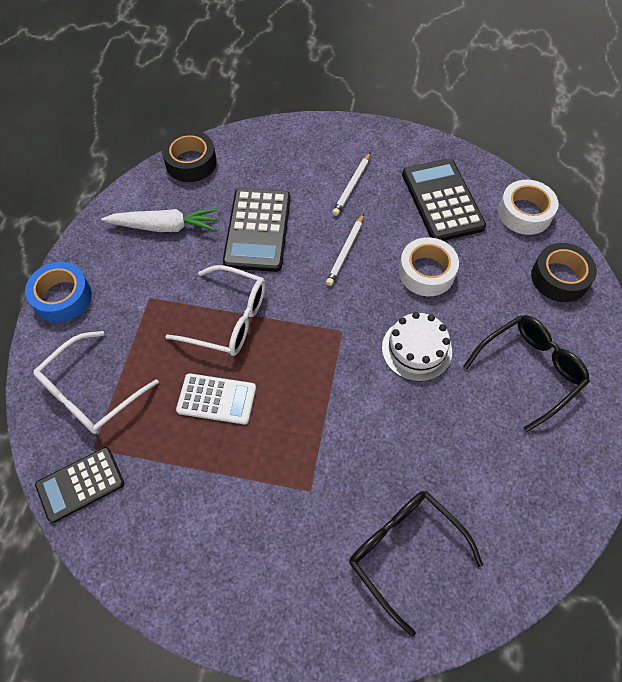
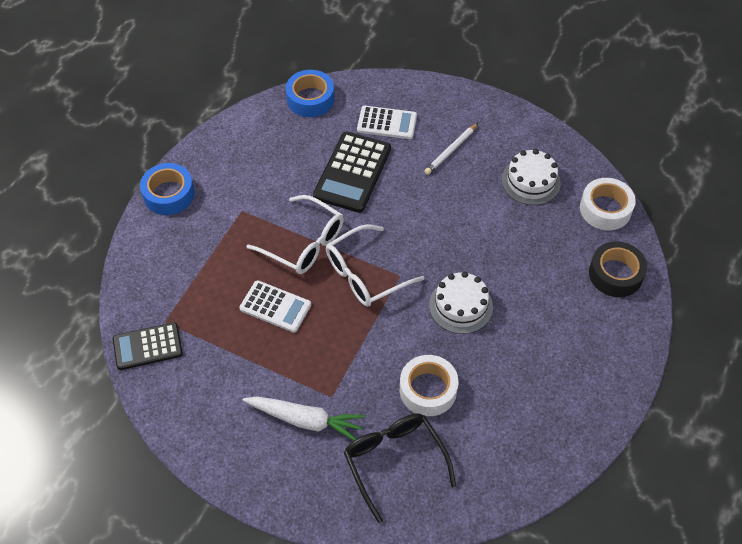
camera: 15 degrees right, 5 degrees down
white glasses [33,331,159,434] -> white glasses moved to [326,224,424,307]
white carrot [101,208,218,232] -> white carrot moved to [243,396,365,440]
black tape [162,130,217,182] -> blue tape [286,70,334,117]
white pencil [326,214,364,286] -> none
white tape [399,237,459,296] -> white tape moved to [400,355,458,416]
black calculator [402,158,486,241] -> white cake [502,149,561,205]
black glasses [463,315,590,432] -> none
none -> white calculator [357,106,417,139]

